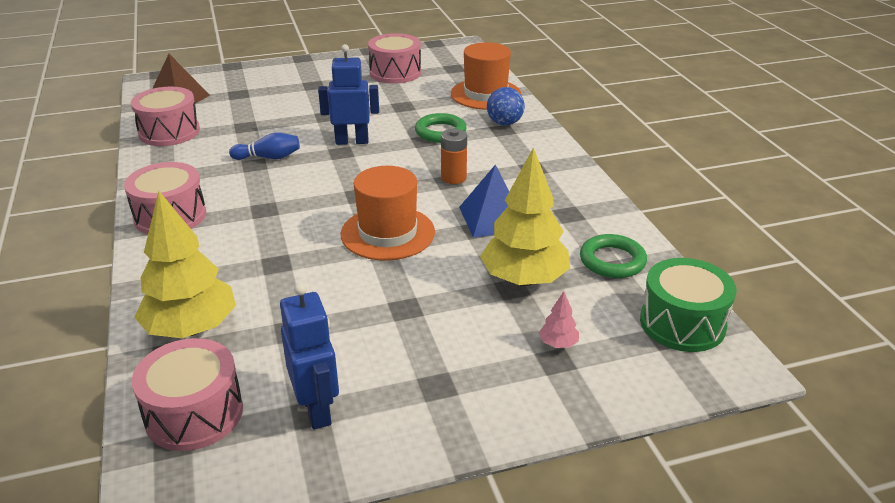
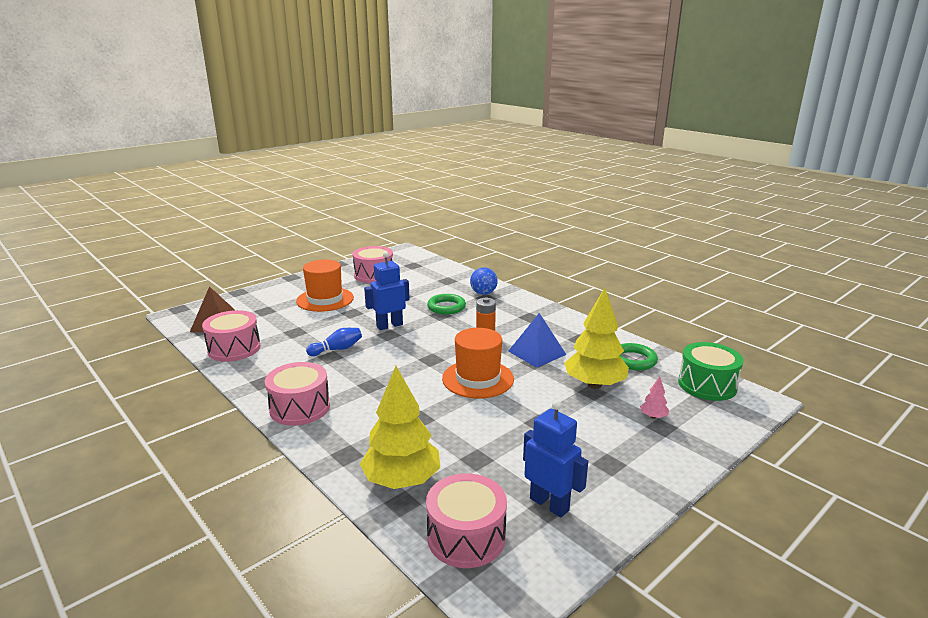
camera: 25 degrees left, 10 degrees down
orange hat [451,42,522,110] -> orange hat moved to [296,259,354,312]

